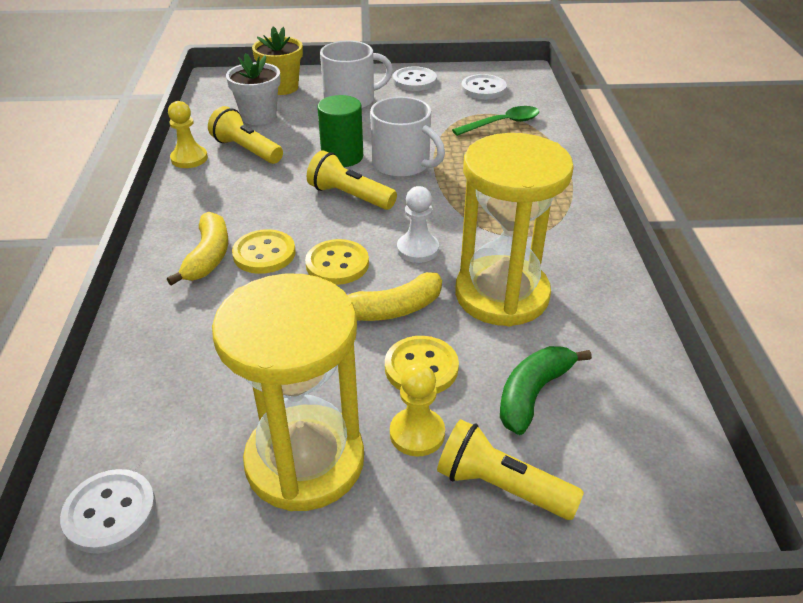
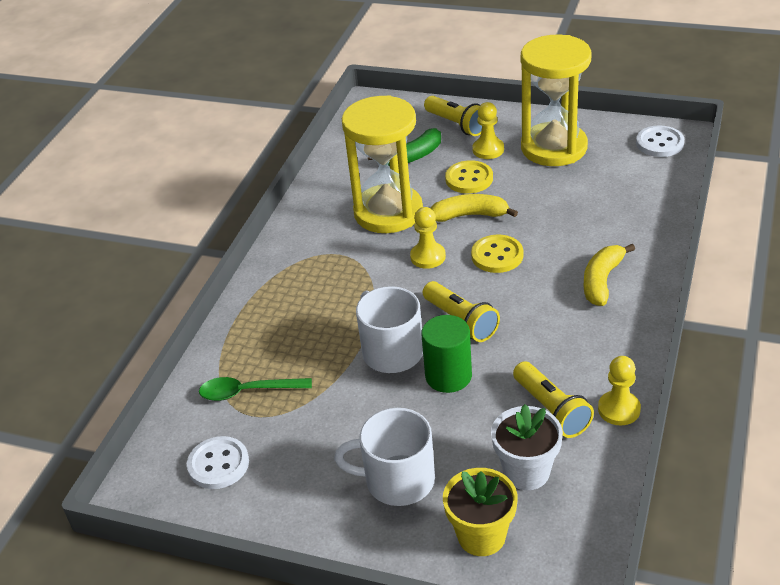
camera: 155 degrees left, 0 degrees up
yellow button [232,229,296,274] -> none
white button [393,66,437,91] -> none
white pawn [397,186,439,263] -> yellow pawn [410,207,446,269]

